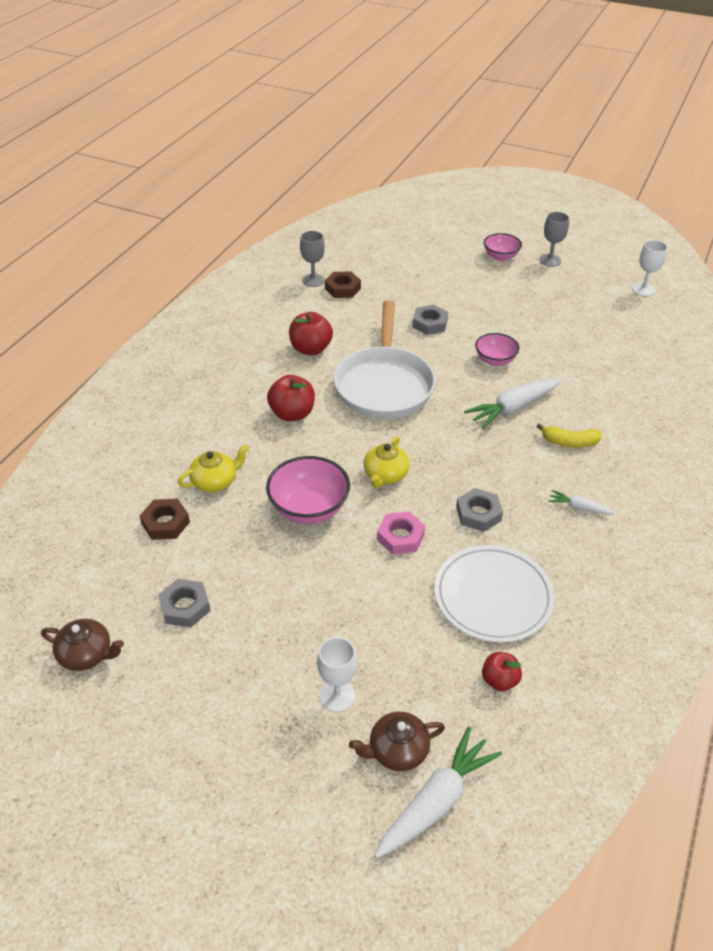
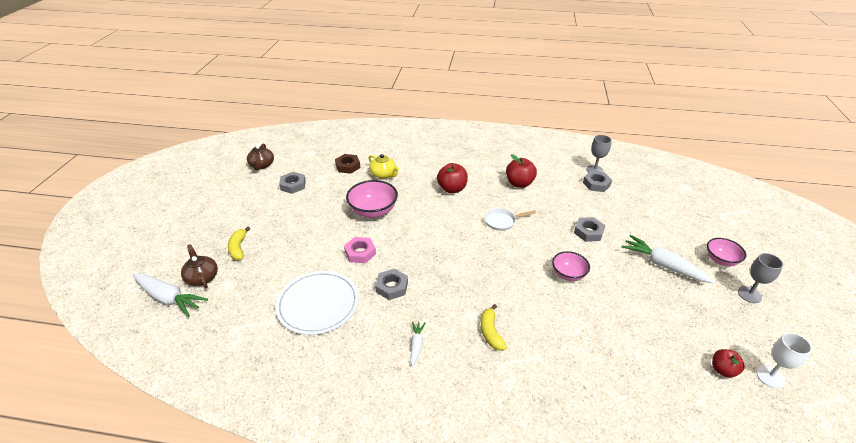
camera: 75 degrees right, 5 degrees down
white goblet [317,637,357,712] -> yellow banana [228,227,250,260]
brown nut [325,271,361,298] -> grey nut [583,171,612,192]
white pan [334,300,436,419] -> white pan [485,208,536,231], size x0.43
yellow teapot [364,436,410,488] -> none
white carrot [464,379,561,429] -> white carrot moved to [621,235,714,283]
red apple [482,652,522,691] -> red apple moved to [712,349,745,378]

